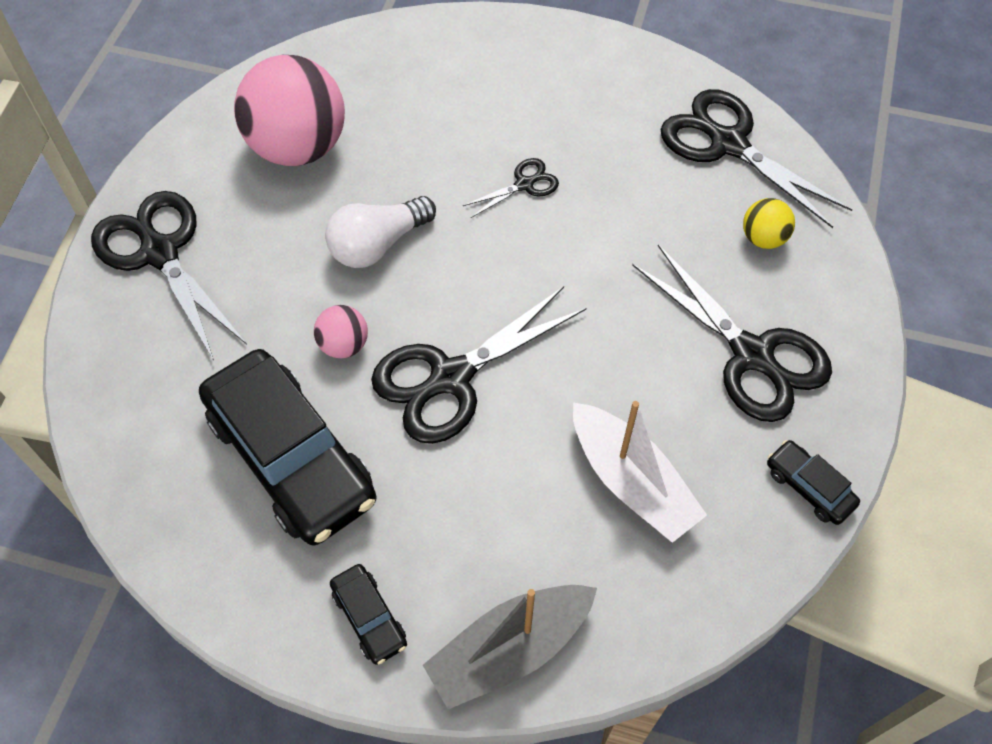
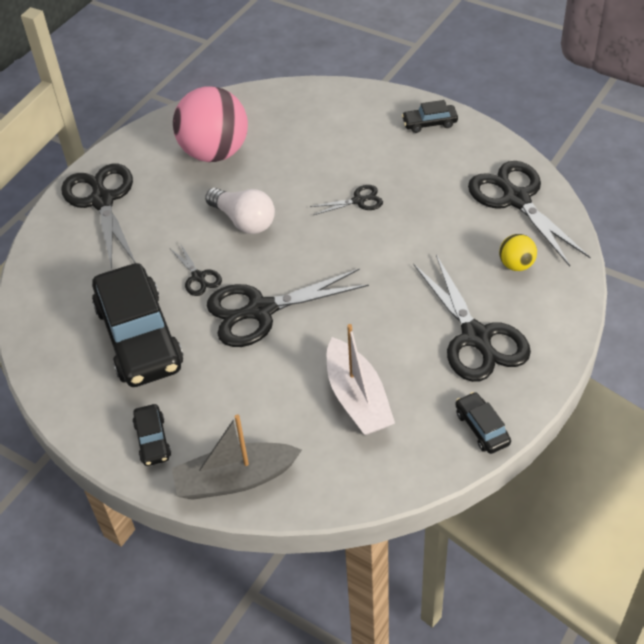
camera: 20 degrees right, 10 degrees down
pink ball [314,305,368,359] -> black scissors [171,243,222,296]
white light bulb [325,196,436,268] -> white light bulb turned 120 degrees counterclockwise [205,188,275,234]
none -> black car [402,100,458,133]

